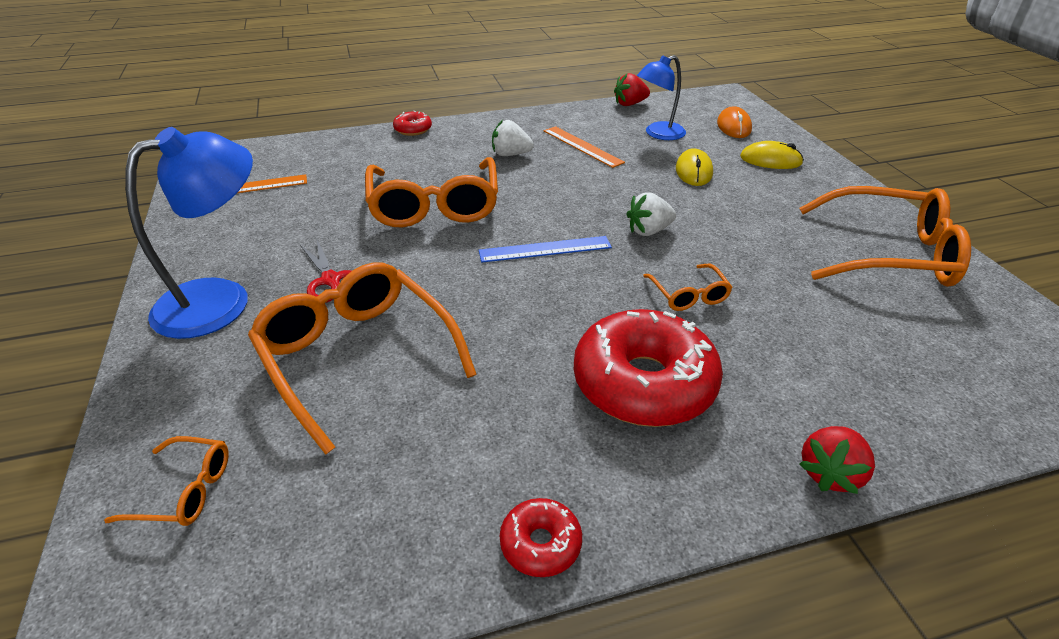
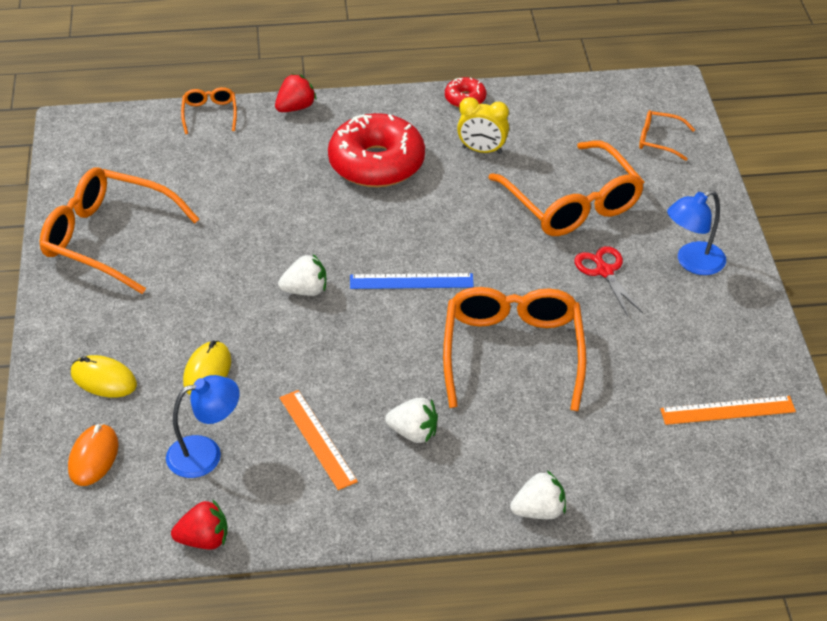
camera: 170 degrees left, 5 degrees up
blue lamp [125,127,253,339] -> blue lamp [667,190,726,275], size x0.64
red donut [393,111,432,136] -> white strawberry [510,470,566,519]
orange glasses [643,264,733,311] -> orange glasses moved to [181,87,237,134]
none -> yellow clock [457,97,509,154]

